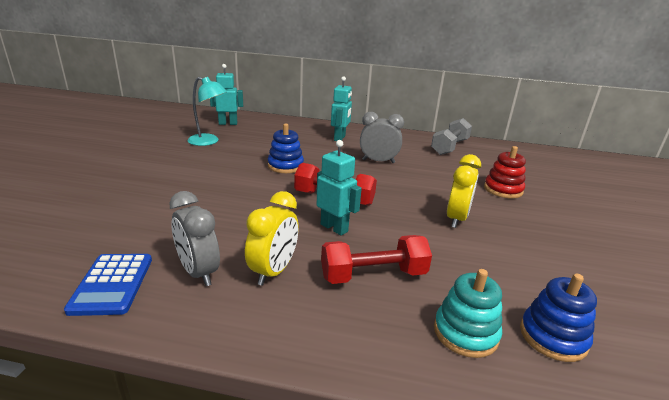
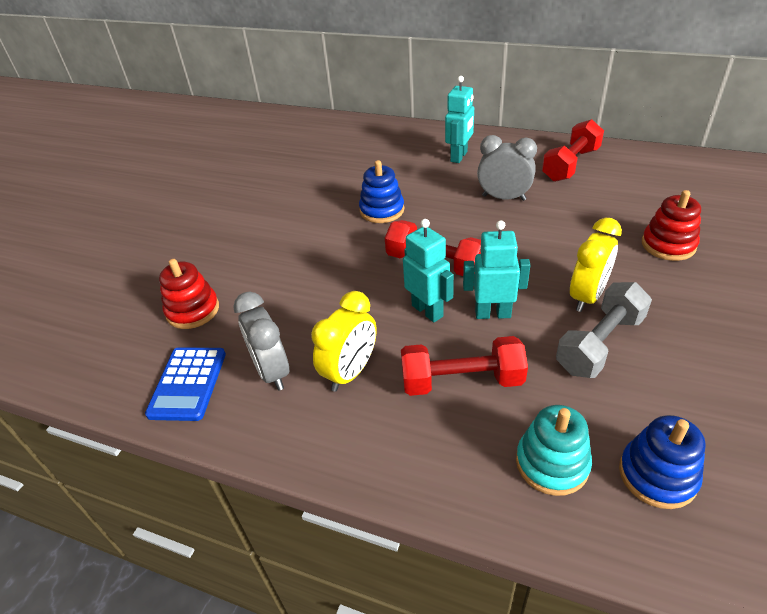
camera: 15 degrees right, 15 degrees up
turquoise lamp [188,77,227,146] -> none
turquoise robot [210,64,243,125] -> turquoise robot moved to [463,220,531,319]
grey dumbbell [431,118,472,155] -> grey dumbbell moved to [556,282,652,378]
none -> red stacking toy [159,259,219,329]
none -> red dumbbell [542,119,604,182]

